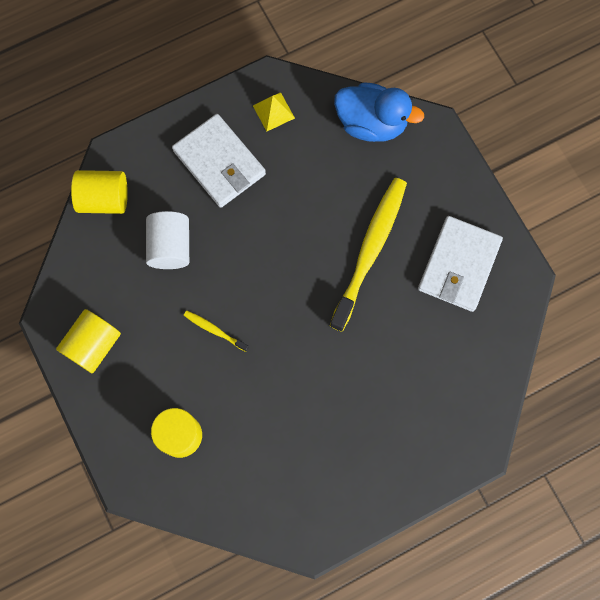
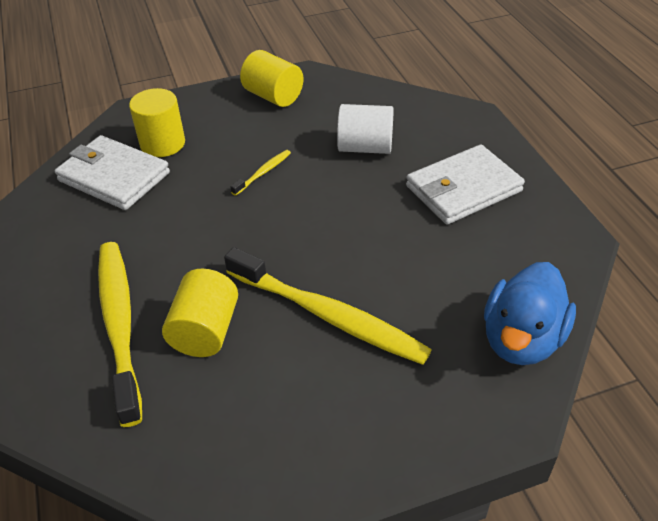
camera: 100 degrees right, 30 degrees down
yellow cylinder [71,170,128,214] -> yellow cylinder moved to [162,269,238,357]
yellow pyramid [253,93,295,131] -> none
white wallet [418,216,503,312] -> white wallet moved to [55,135,170,210]
none -> yellow toothbrush [98,242,142,427]

